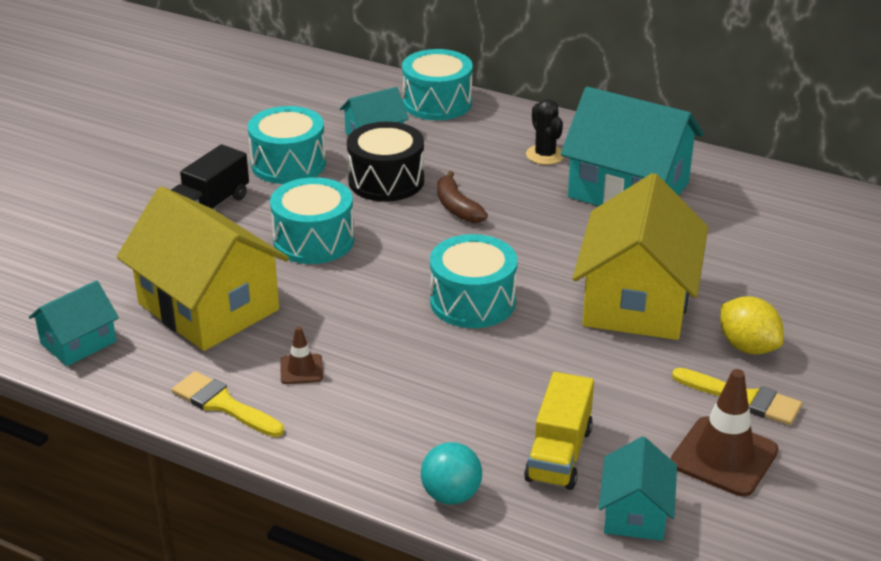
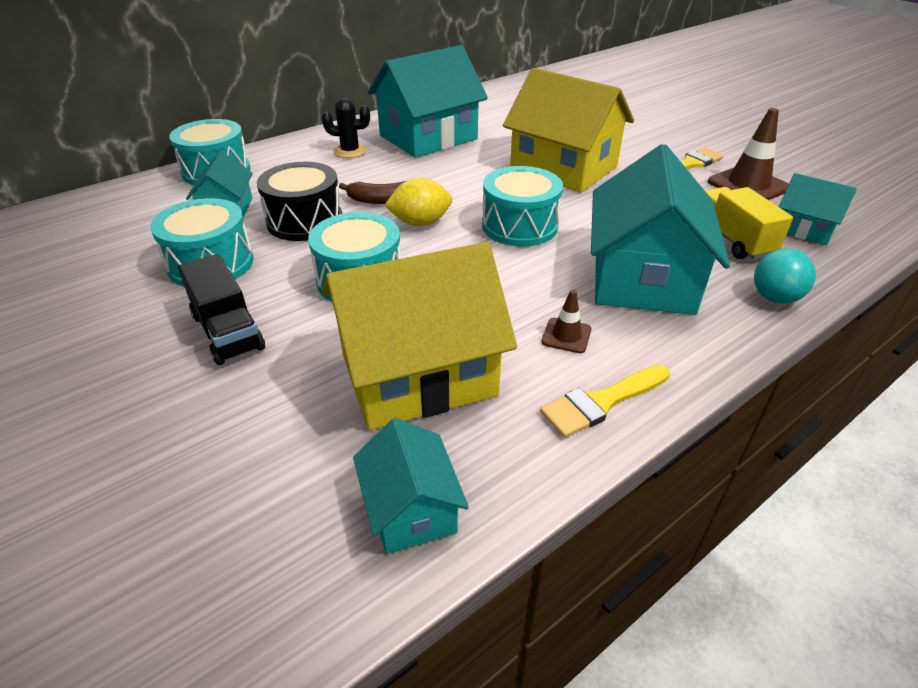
camera: 65 degrees left, 5 degrees up
yellow truck [524,372,594,490] -> yellow truck turned 150 degrees counterclockwise [705,187,793,260]
yellow lemon [720,296,784,354] -> yellow lemon moved to [384,178,452,226]
none -> turquoise house [591,144,730,315]

